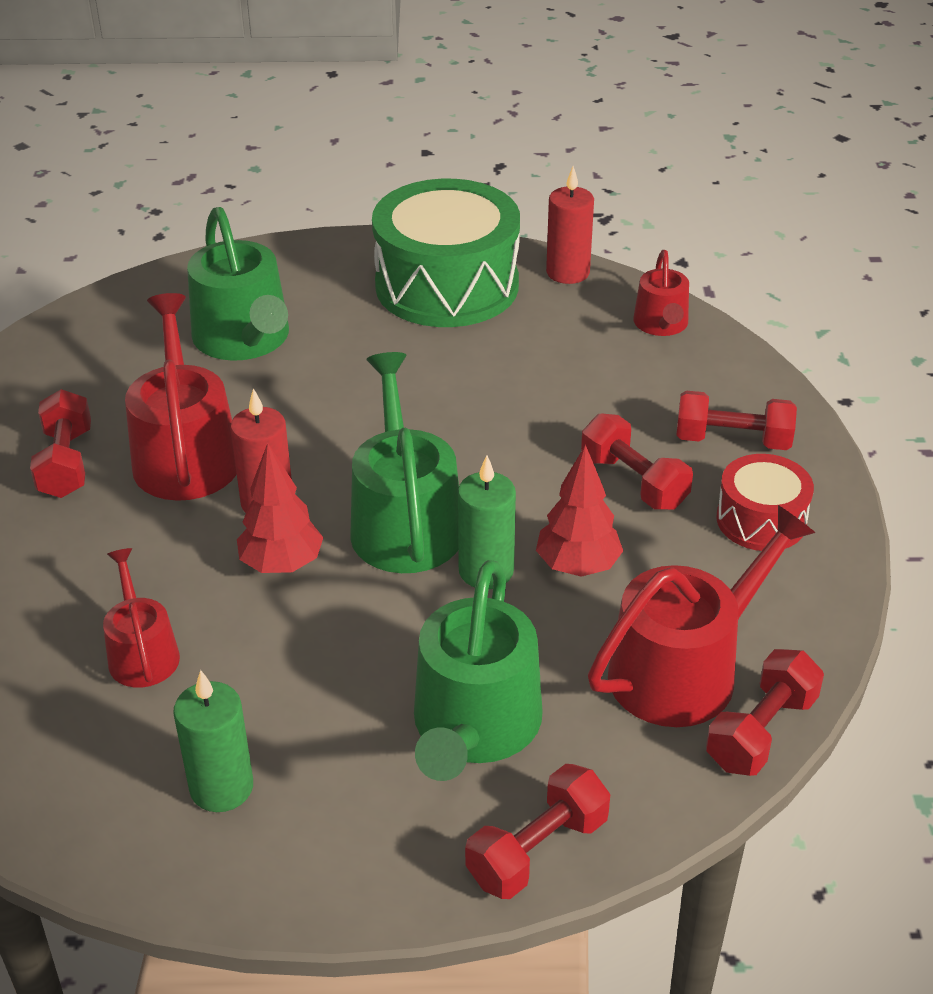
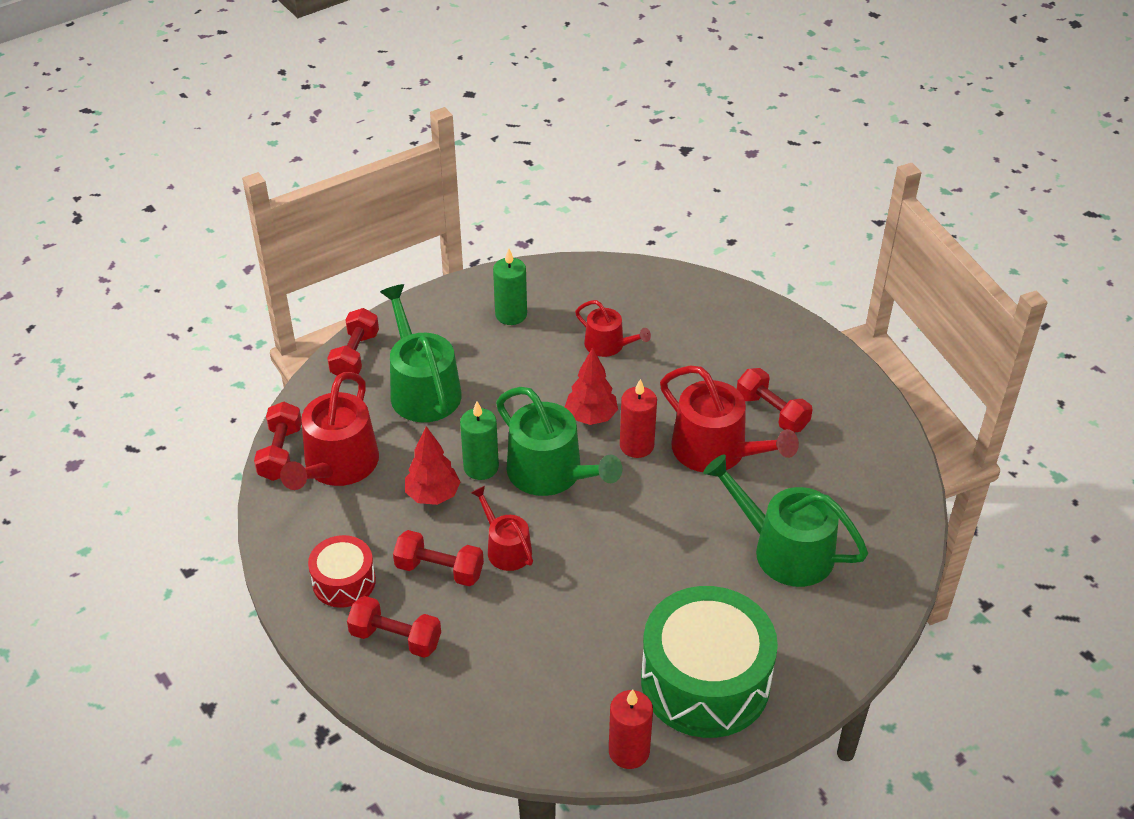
camera: 145 degrees right, 5 degrees up
red watering can [633,250,689,336] -> red watering can moved to [471,486,533,571]
red dumbbell [676,390,797,450] -> red dumbbell turned 45 degrees clockwise [347,596,441,658]

